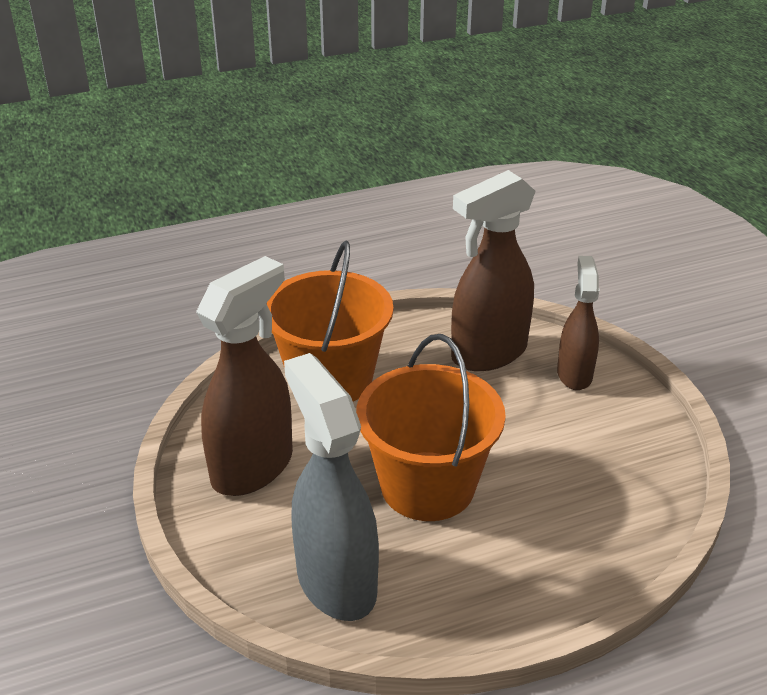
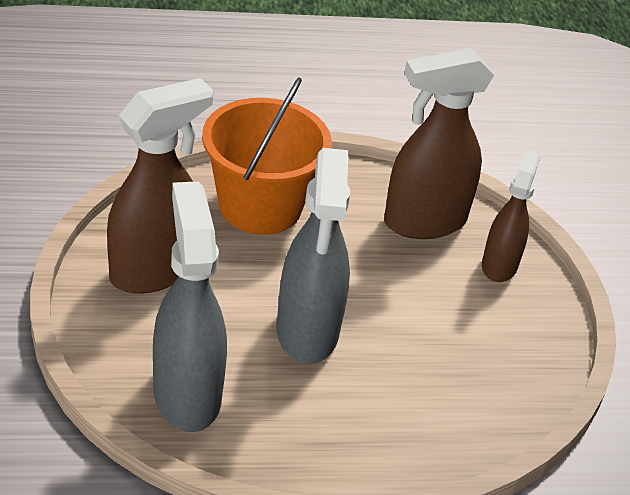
camera: 10 degrees right, 5 degrees up
orange bucket [356,334,506,521] -> grey spray bottle [277,148,351,364]

